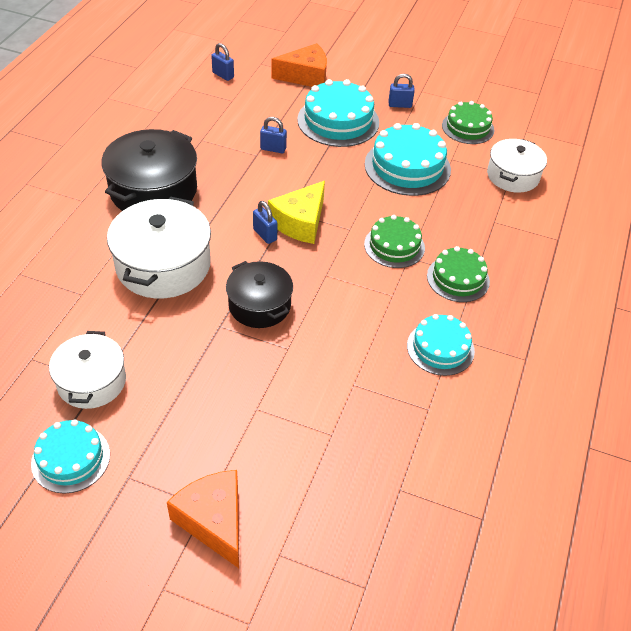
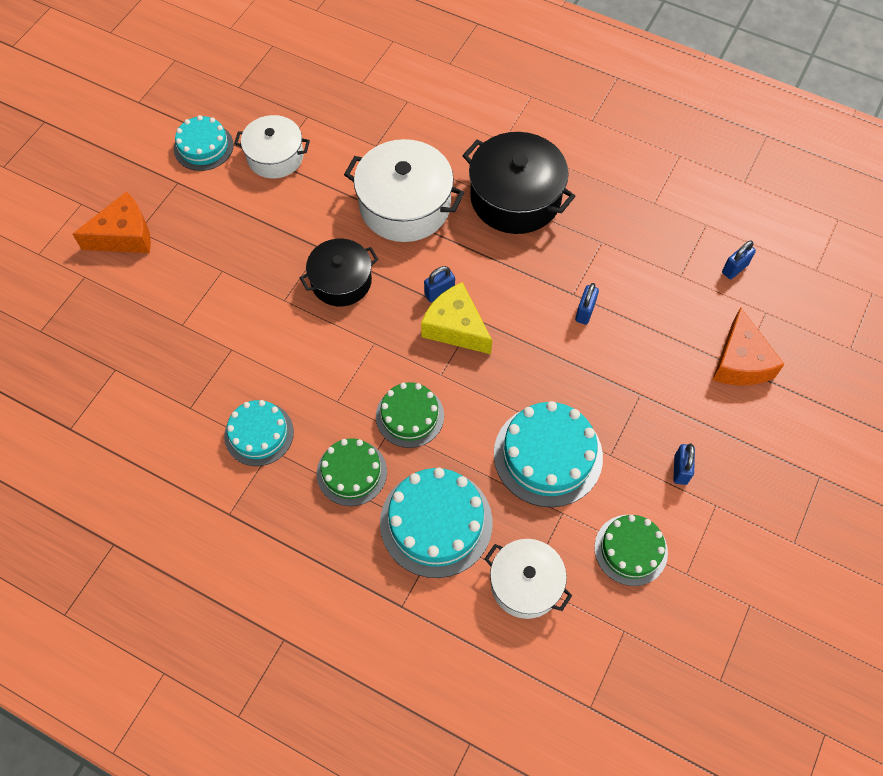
camera: 100 degrees right, 15 degrees up
turquoise cake [297,79,379,147] -> turquoise cake moved to [380,468,493,578]

